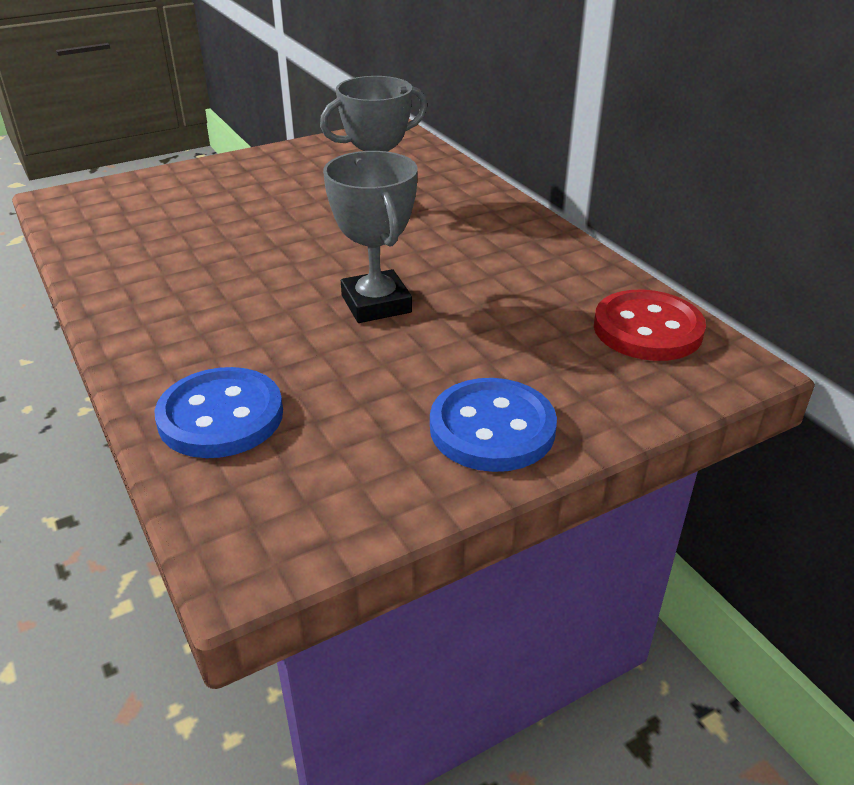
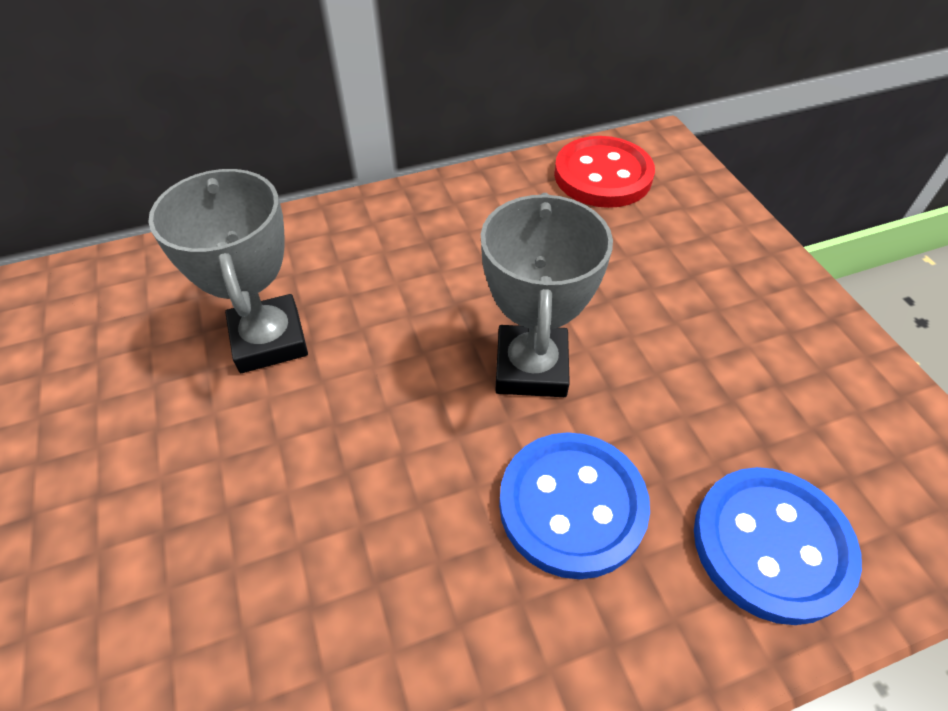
camera: 80 degrees left, 15 degrees up
grey trophy [323,151,418,323] -> grey trophy turned 75 degrees counterclockwise [481,193,613,397]
blue button [430,378,557,472] -> blue button moved to [499,432,650,579]

